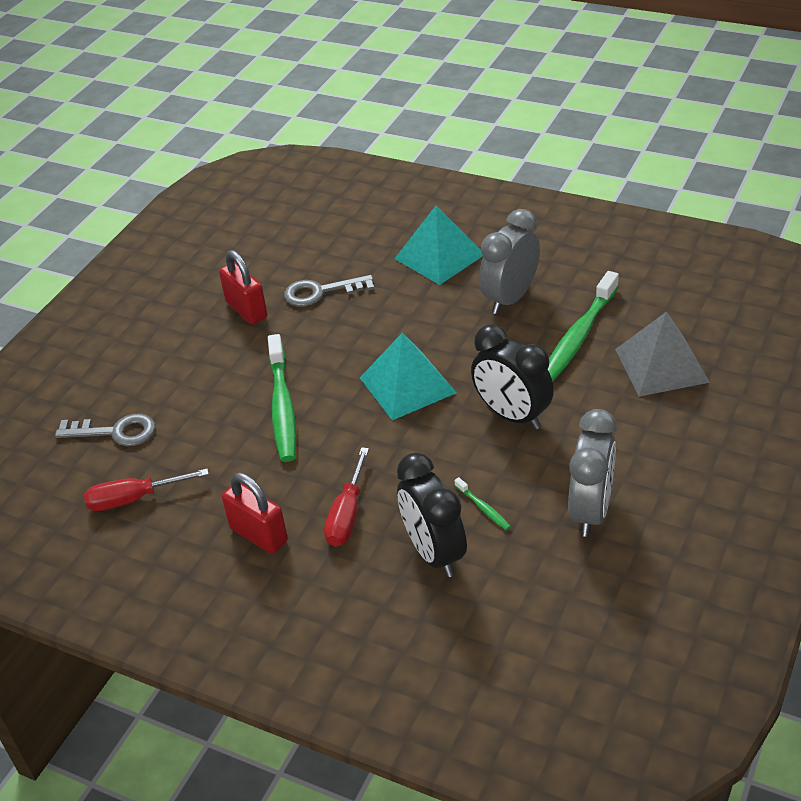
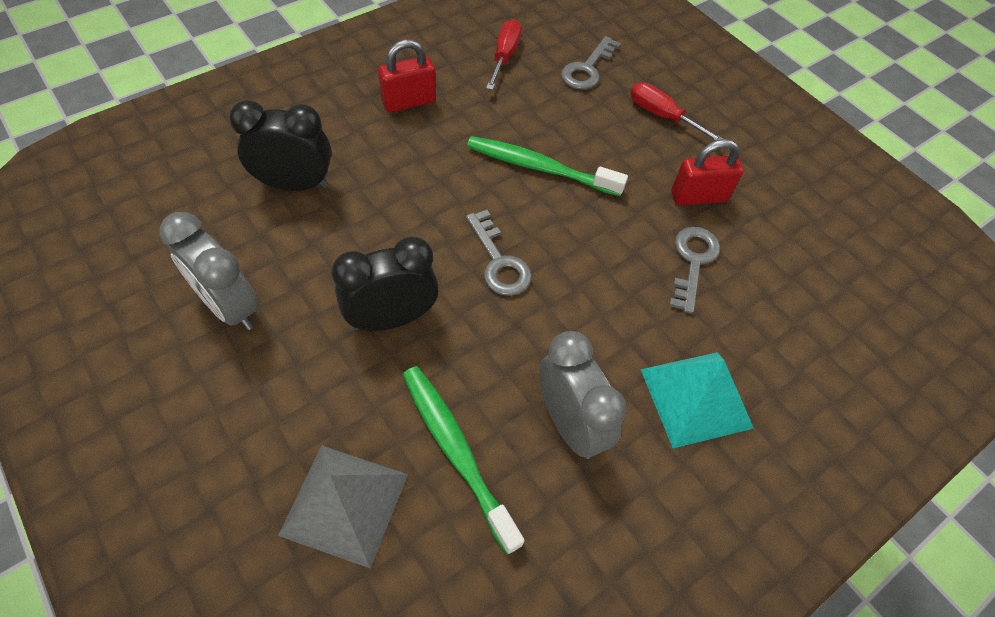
camera: 110 degrees right, 15 degrees up
red screwdriver [324,447,369,547] -> red screwdriver moved to [630,82,723,141]
turquoise pyramid [360,332,456,420] -> grey key [466,210,532,296]
green toothbrush [454,477,511,530] -> none

